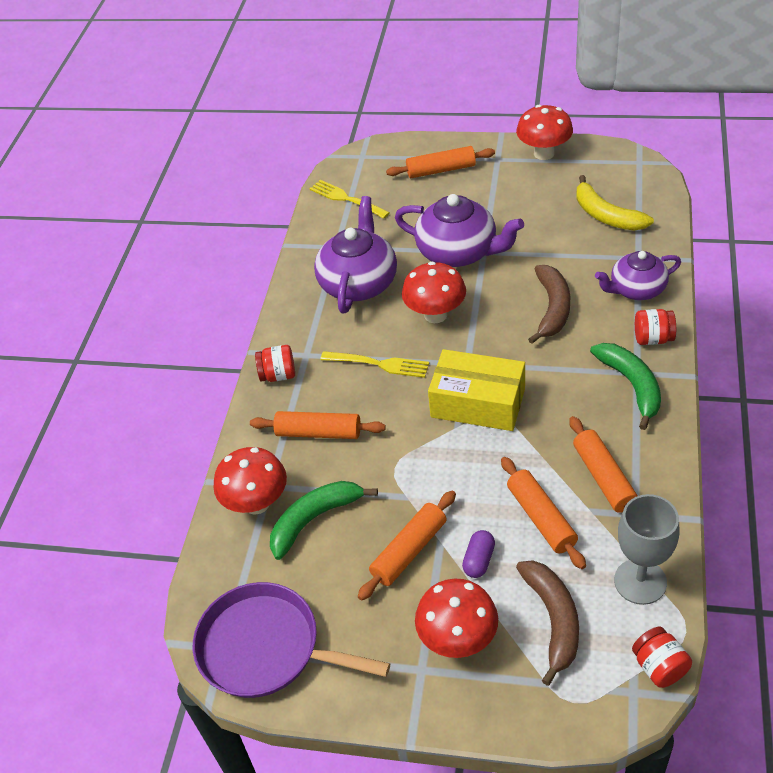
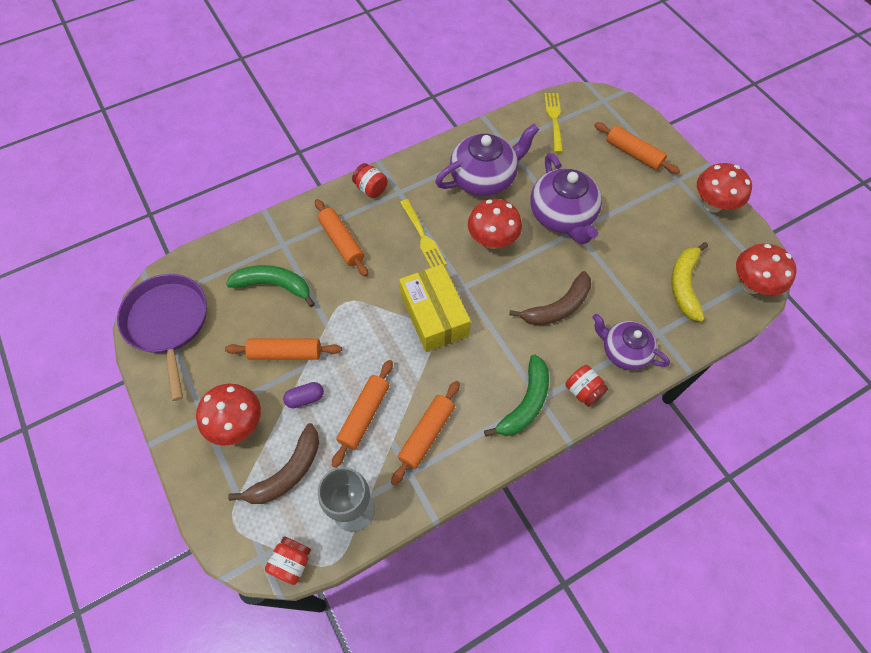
camera: 45 degrees right, 15 degrees up
red mushroom [214,447,287,515] -> red mushroom moved to [736,243,797,295]

